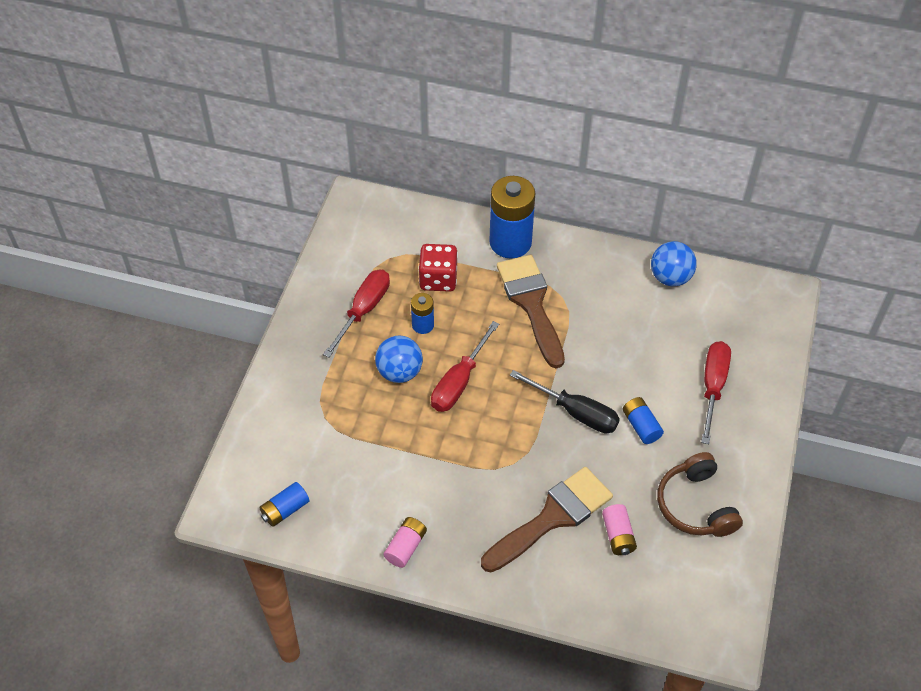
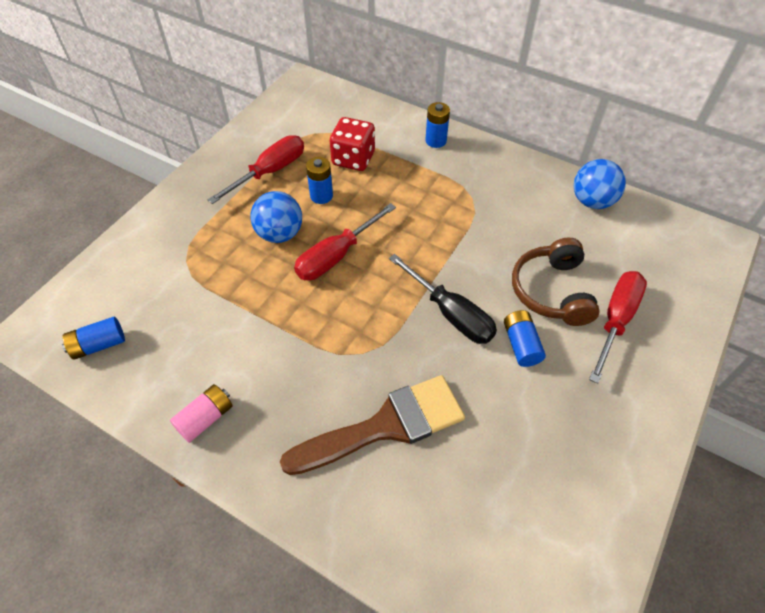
camera: 15 degrees right, 0 degrees up
blue battery [490,176,535,259] -> blue battery [425,102,450,148], size x0.50
brown brush [497,255,565,368] -> none
pink battery [602,504,637,555] -> none
brown headphones [657,452,743,537] -> brown headphones moved to [512,238,600,326]

